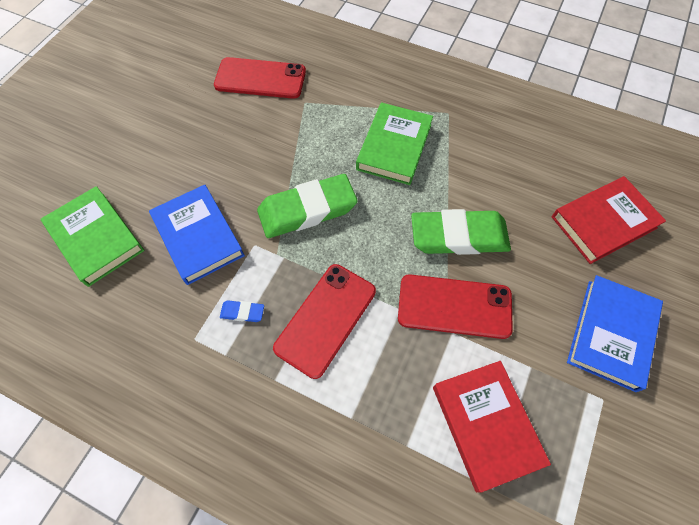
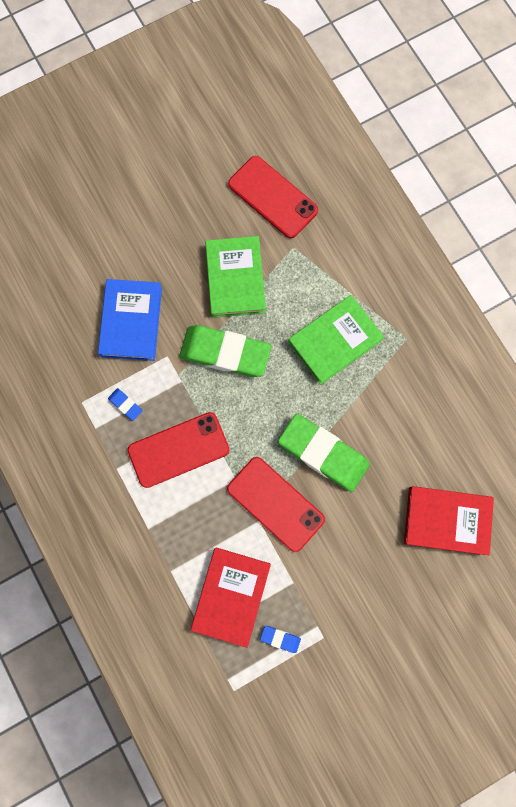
camera: 35 degrees right, 15 degrees up
green book [41,186,145,287] -> green book moved to [205,236,266,318]
blue book [567,275,663,392] -> none
none -> blue eraser [260,626,301,653]

